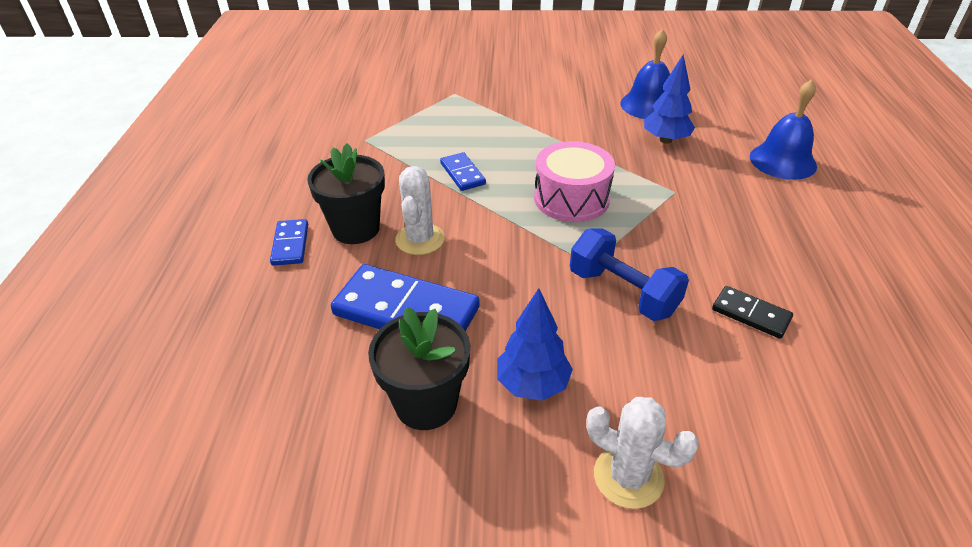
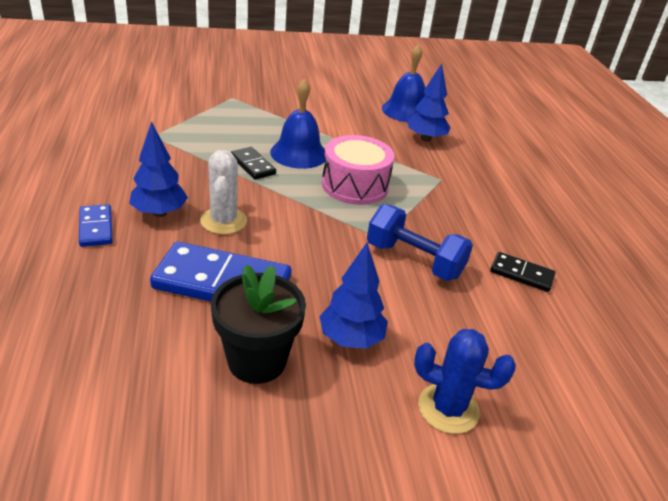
camera: 15 degrees left, 5 degrees down
black flower pot [307,143,385,244] -> blue tree [129,121,188,217]
blue domino [440,152,486,191] -> black domino [231,147,276,180]
white cactus [586,397,699,509] -> blue cactus [414,329,516,434]
blue bell [750,79,817,180] -> blue bell moved to [270,78,326,169]

